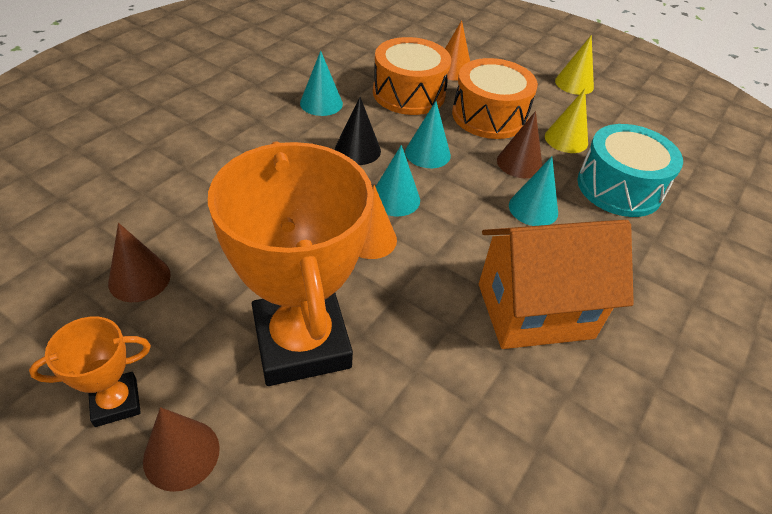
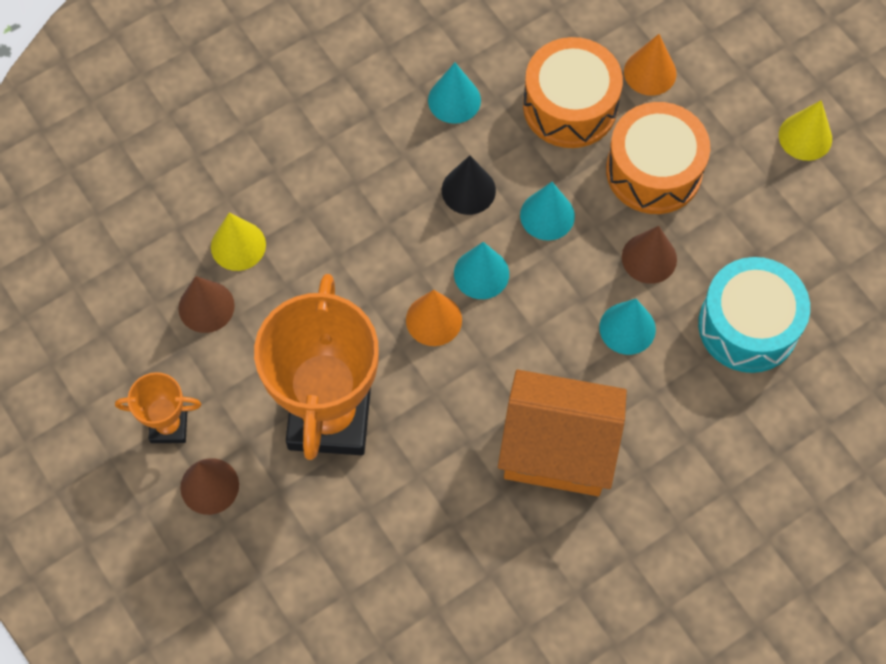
camera: 25 degrees right, 20 degrees up
yellow cone [545,89,588,153] -> yellow cone moved to [211,213,266,271]

